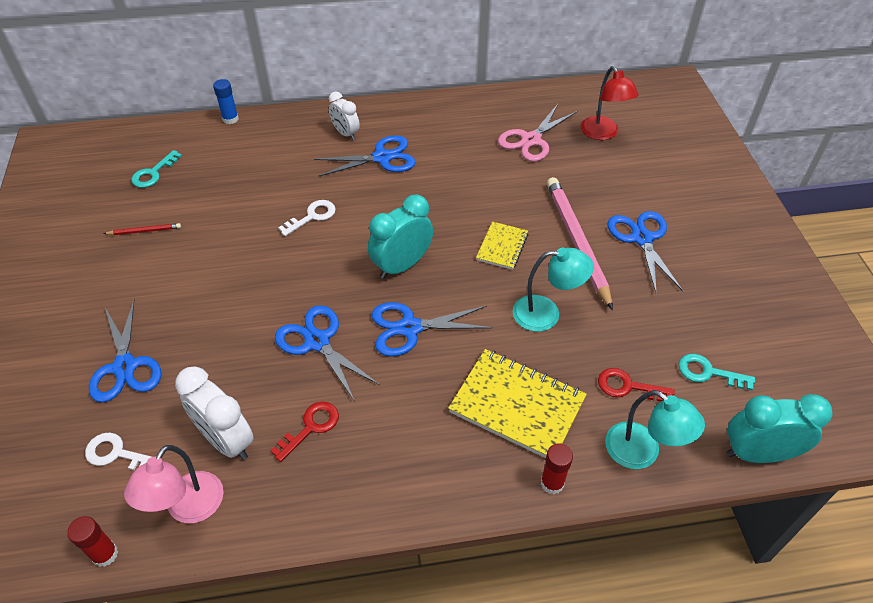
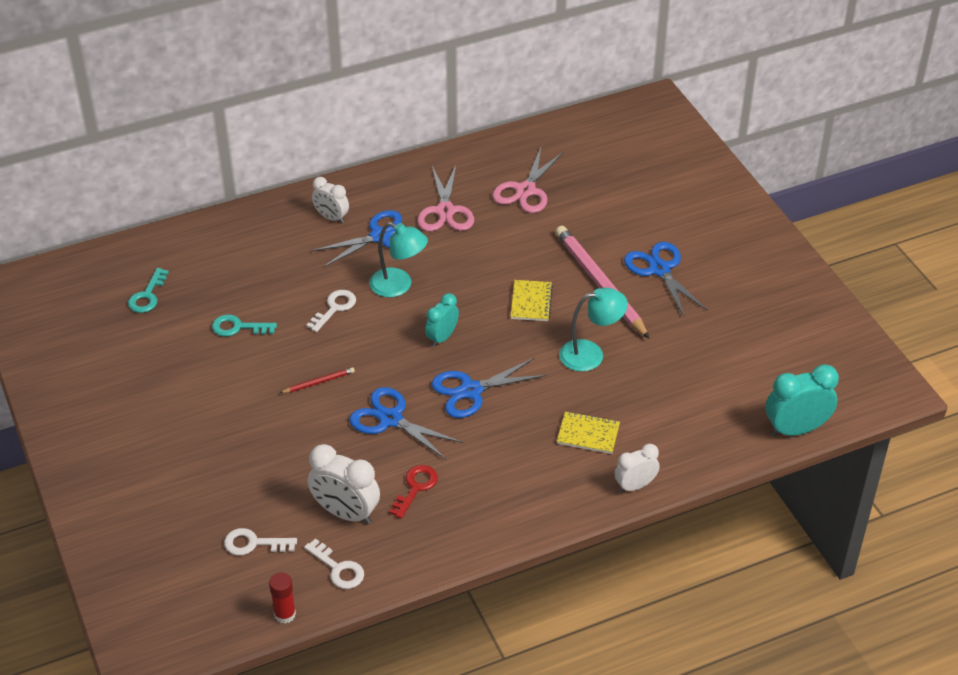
camera: 15 degrees left, 5 degrees down
blue scissors [89,299,162,403] -> none
red pencil [104,223,181,235] -> red pencil moved to [280,367,355,393]
pink lamp [124,445,224,523] -> white key [304,538,364,589]
blue glue stick [213,79,239,124] -> none
turquoise clock [368,195,433,279] -> turquoise clock [425,293,459,347], size x0.63
yellow notebook [448,349,587,458] -> yellow notebook [557,411,620,454], size x0.56
red glue stick [541,443,573,494] -> white clock [615,444,660,493]
red lamp [581,66,638,140] -> none
red key [598,368,674,402] -> none
turquoise lamp [605,390,705,469] -> turquoise lamp moved to [369,222,428,297]
turquoise key [679,354,755,390] -> turquoise key moved to [212,315,277,336]
none -> pink scissors [417,165,474,231]

